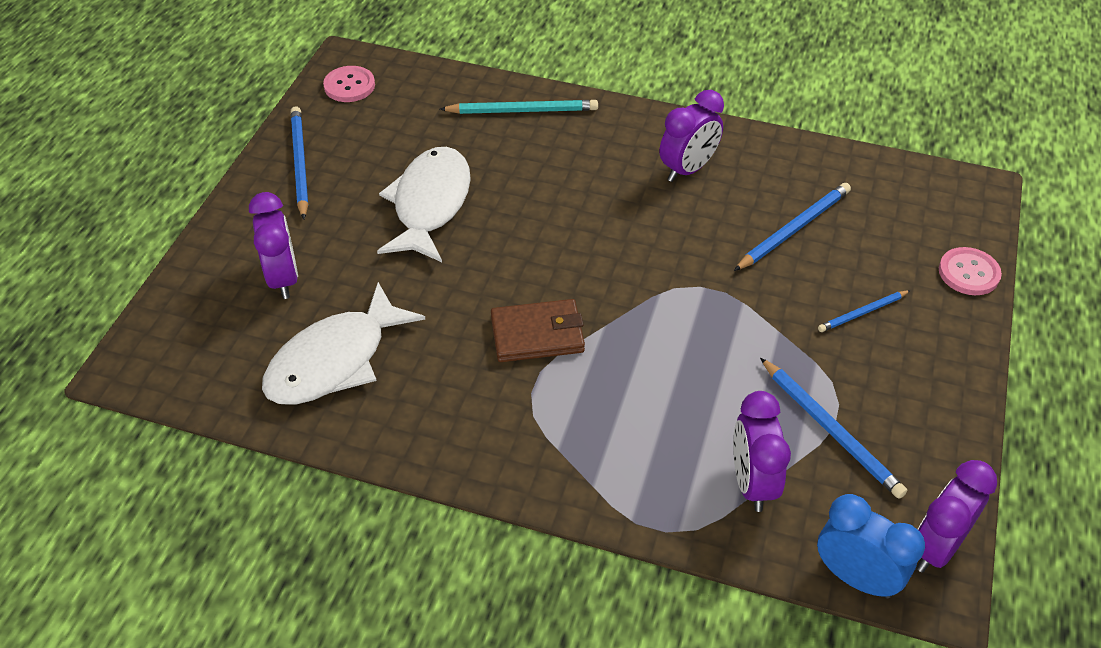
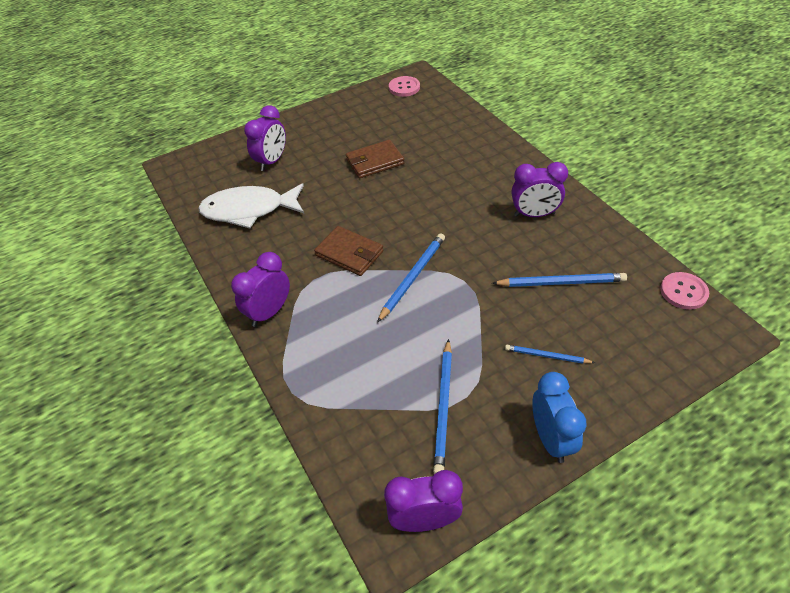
camera: 45 degrees right, 0 degrees up
blue pencil [291,106,308,219] -> blue pencil moved to [377,233,445,323]
white fish [377,147,471,262] -> brown wallet [346,140,405,178]
turquoise pencil [440,100,598,114] -> none
purple clock [733,391,791,512] -> purple clock moved to [231,252,290,327]
blue clock [817,494,925,599] -> blue clock moved to [533,372,587,463]
pink button [939,247,1002,295] -> pink button moved to [660,272,709,310]

